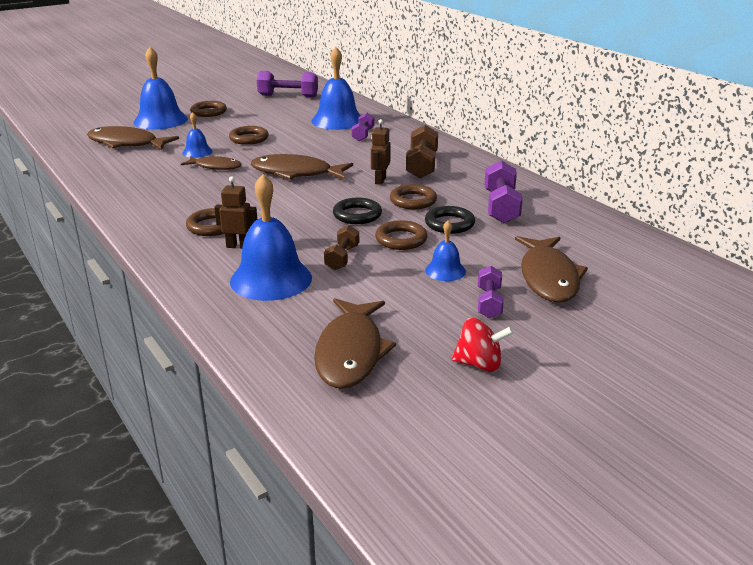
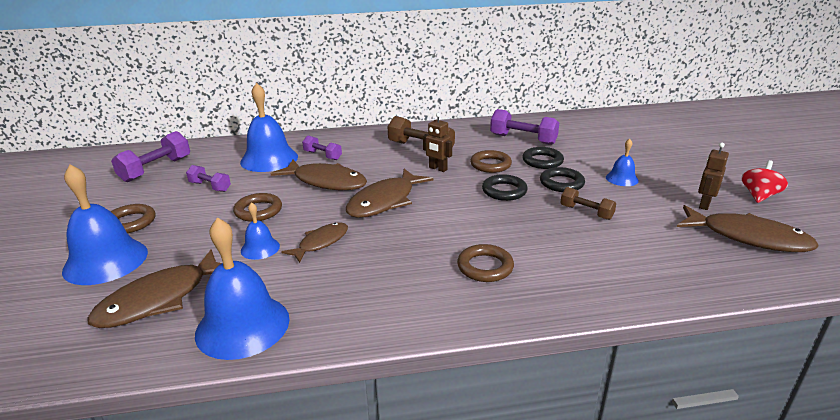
camera: 65 degrees left, 0 degrees up
brown robot [214,176,257,249] -> brown robot moved to [698,143,729,210]
blue bell [230,174,312,301] -> blue bell moved to [195,217,290,360]
brown ring [375,220,428,250] -> black ring [540,167,585,192]
purple dumbbell [478,266,504,318] -> purple dumbbell moved to [186,165,231,192]
brown fish [515,236,588,303] -> brown fish moved to [271,160,367,190]

